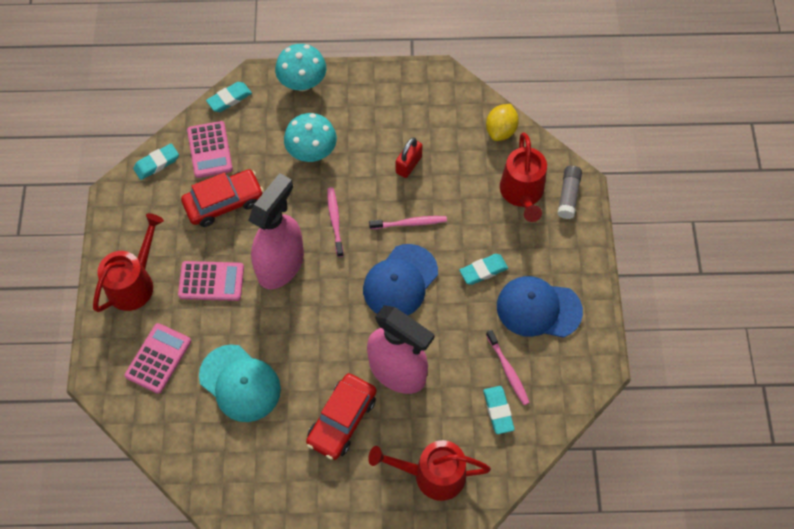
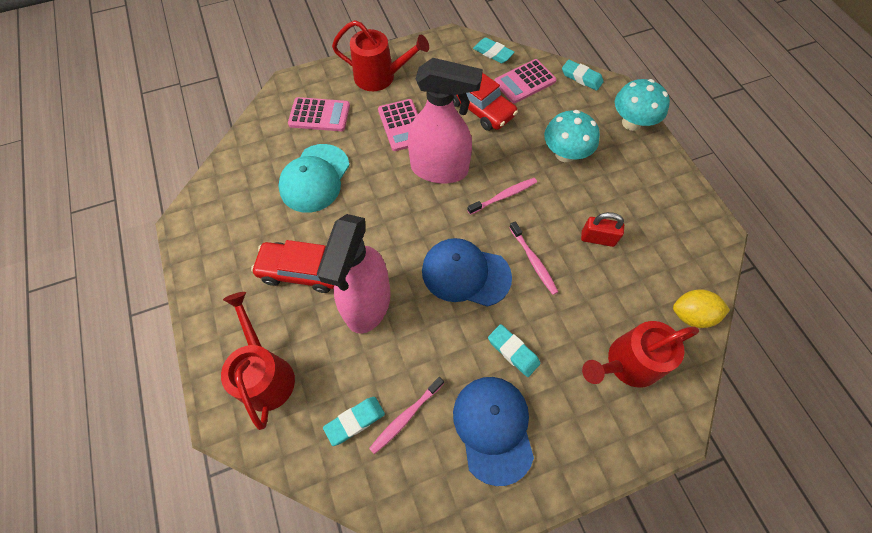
camera: 70 degrees right, 0 degrees up
grey glue stick [558,166,582,219] -> none

